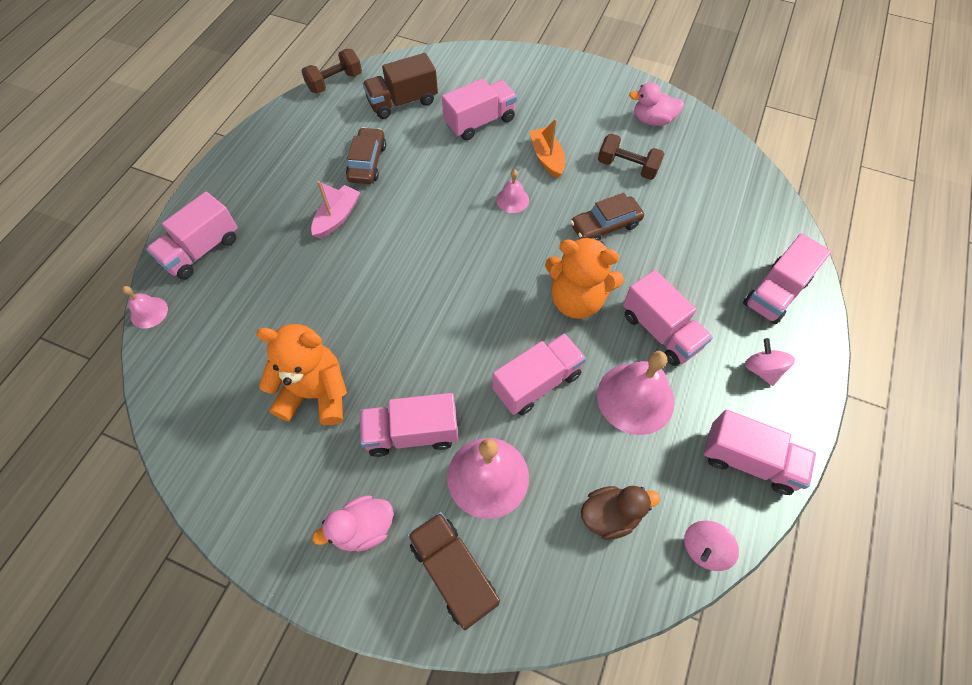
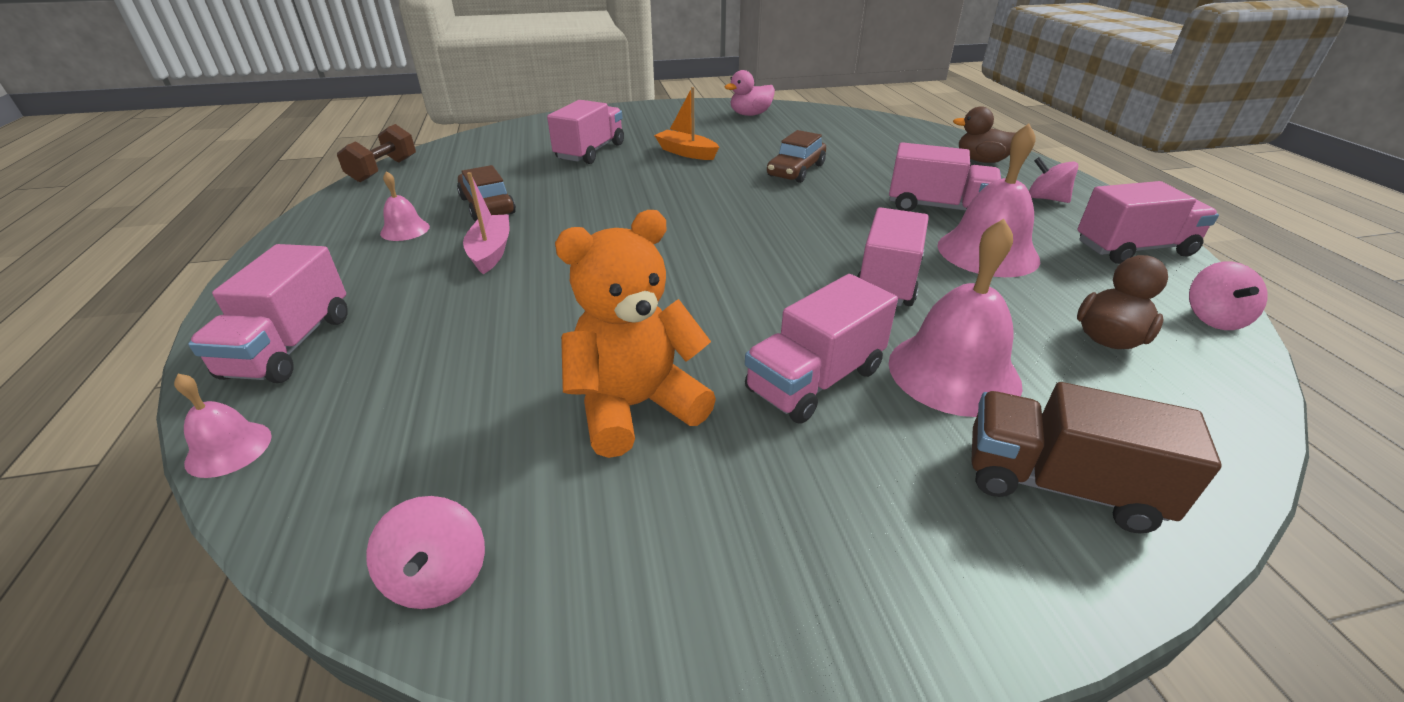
camera: 35 degrees left, 25 degrees down
pink duck [313,495,393,552] -> none
brown truck [363,53,438,119] -> none
pink bell [496,169,529,213] -> pink bell moved to [380,171,430,241]
orange teddy bear [545,237,624,319] -> none
brown dumbbell [598,133,664,180] -> none
pink truck [743,233,831,324] -> brown duck [953,106,1015,163]
none -> pink spinning top [366,496,485,609]

